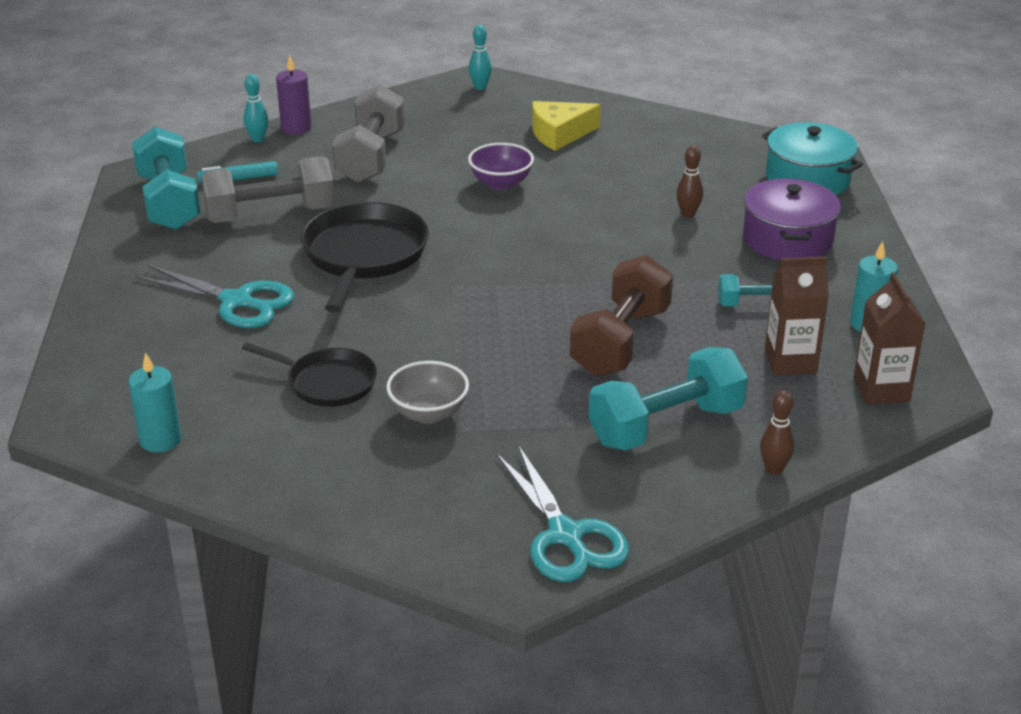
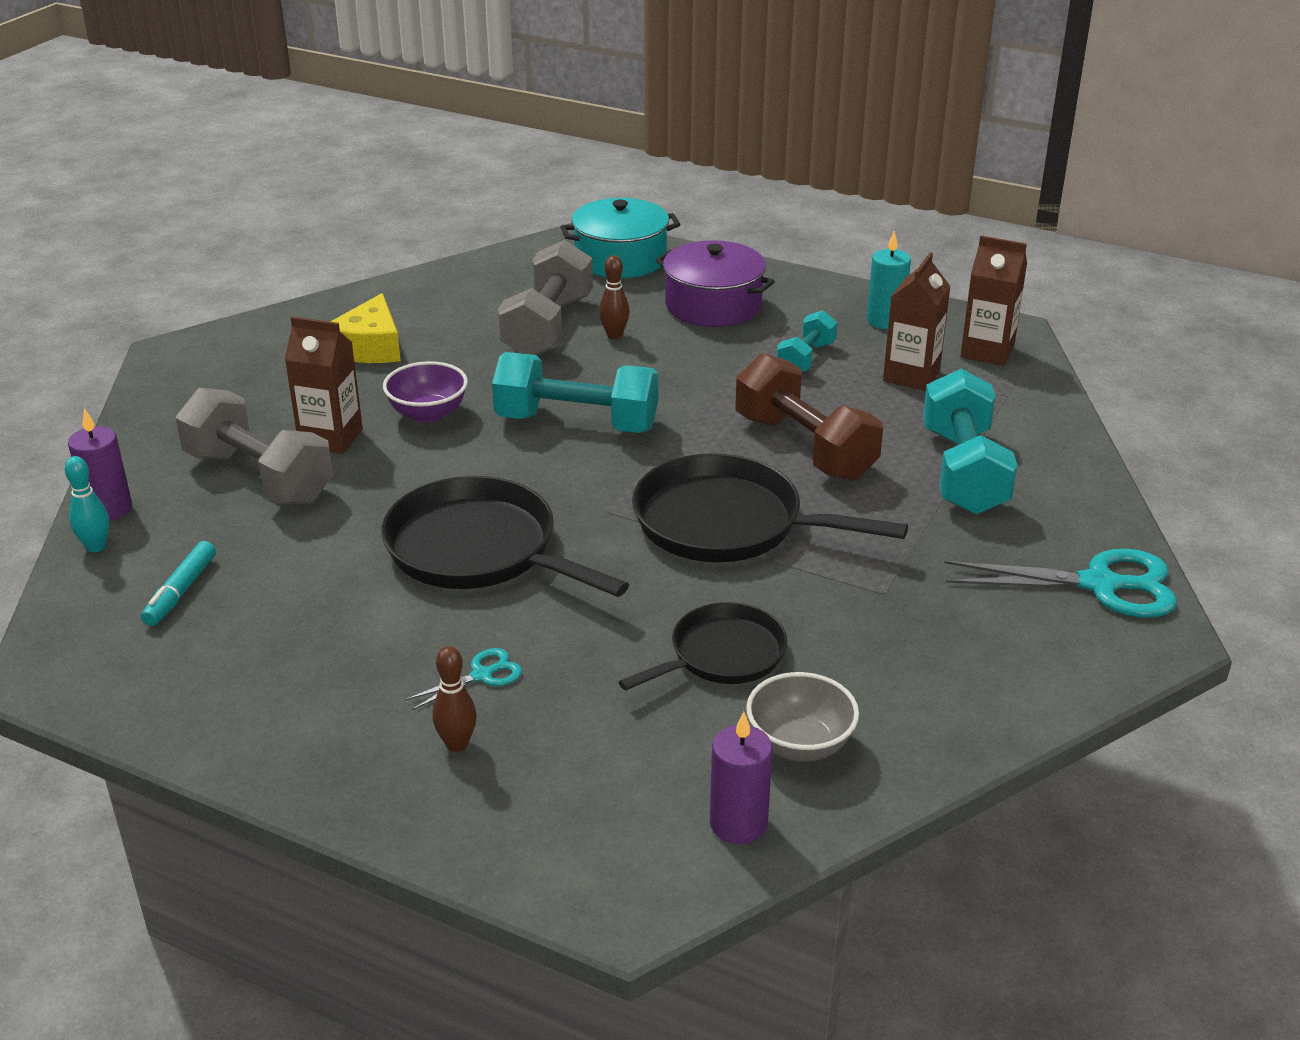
camera: 60 degrees left, 0 degrees up
turquoise candle [128,352,181,452] -> purple candle [710,712,773,844]
turquoise dumbbell [132,126,201,230] -> turquoise dumbbell moved to [492,352,658,433]
turquoise scissors [135,265,295,328] -> turquoise scissors [405,648,522,710], size x0.49
grey dumbbell [201,156,335,223] -> grey dumbbell moved to [497,240,593,355]
grey bowl [386,361,469,424] -> grey bowl moved to [746,672,859,762]
turquoise bowling pin [469,25,492,90] -> none
brown bowling pin [760,390,794,475] -> brown bowling pin moved to [432,646,477,752]
none -> brown carton [285,316,363,454]
none -> black pan [632,453,908,562]

